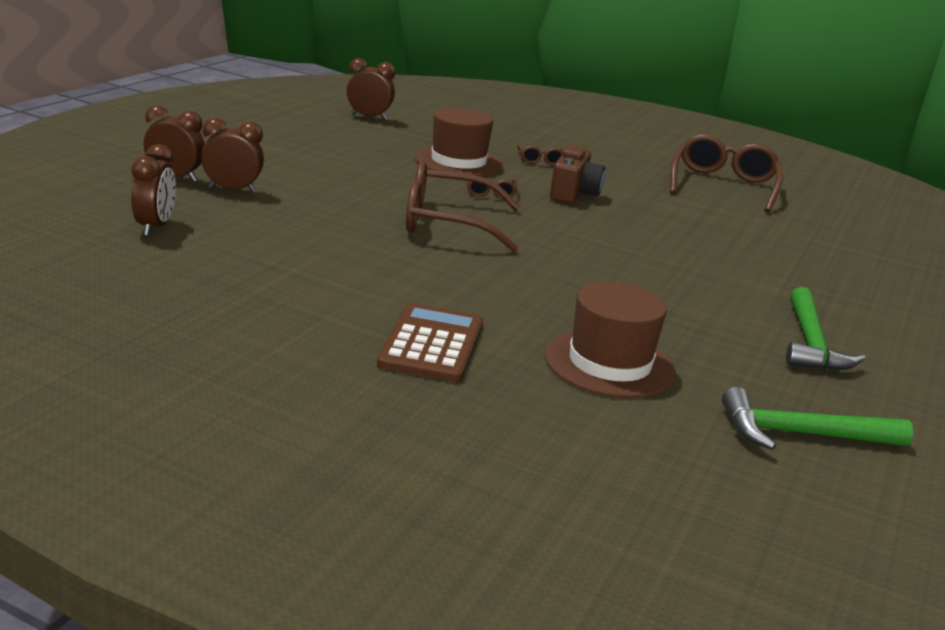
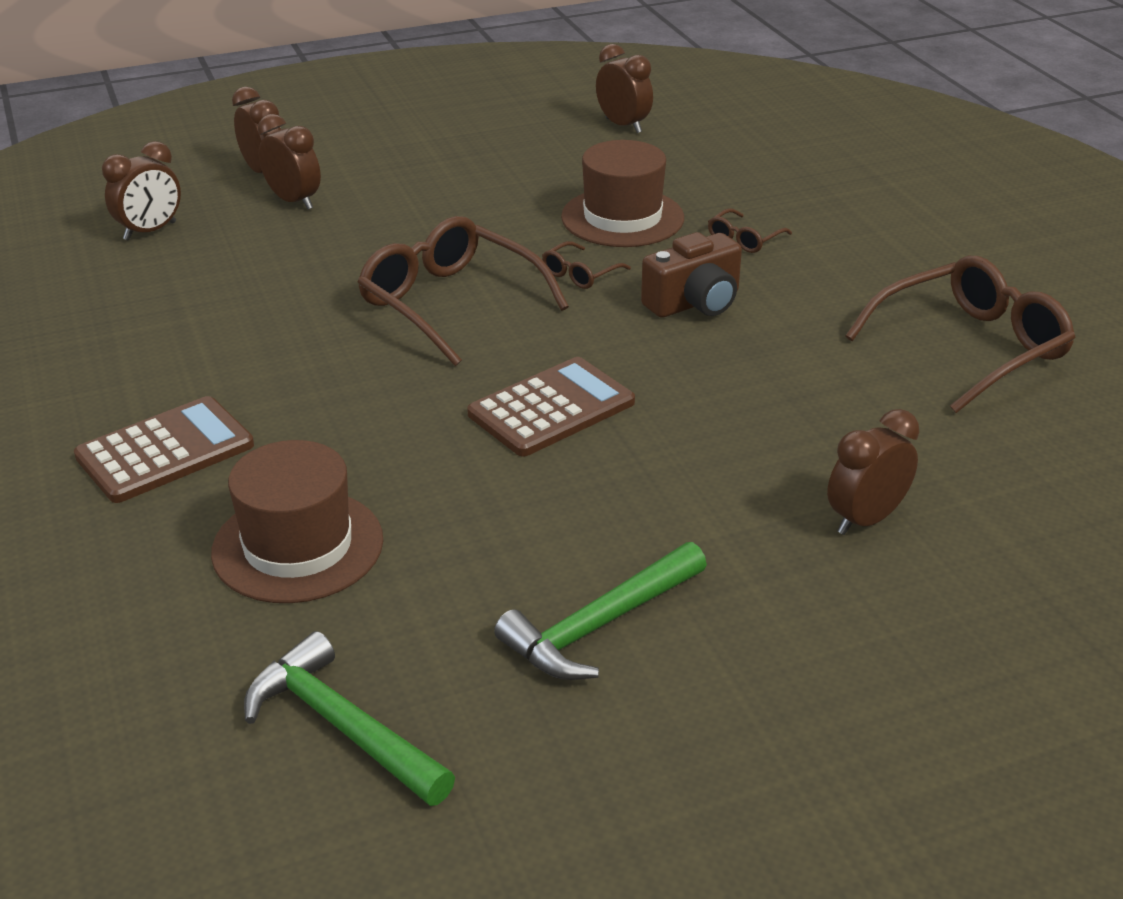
camera: 45 degrees right, 10 degrees up
none -> brown calculator [467,357,635,457]
none -> brown clock [827,409,919,535]

